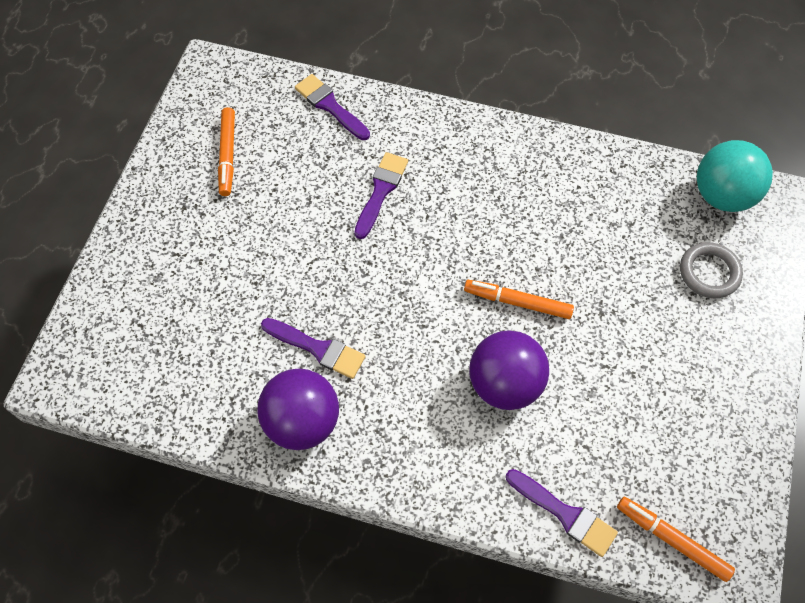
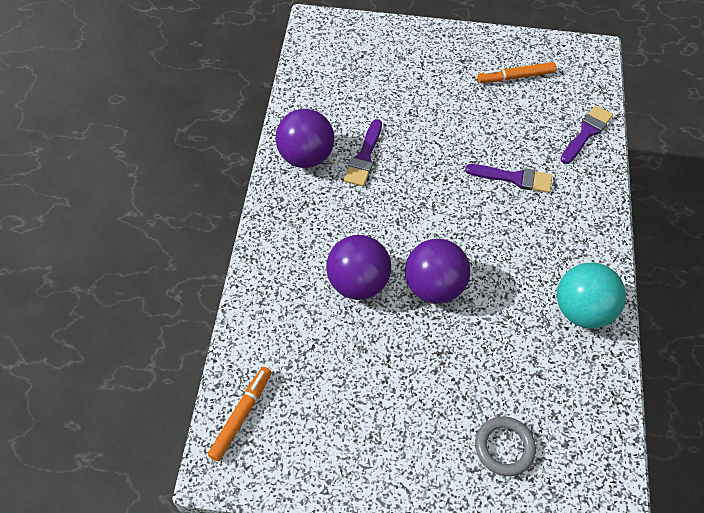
camera: 80 degrees right, 5 degrees down
orange marker [464,280,574,319] -> purple ball [405,239,470,304]
purple brush [506,469,618,557] -> none
turquoise ball [697,140,773,212] -> turquoise ball moved to [557,262,626,329]

